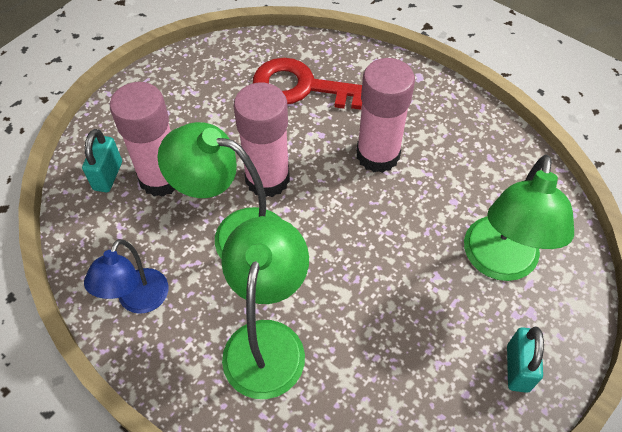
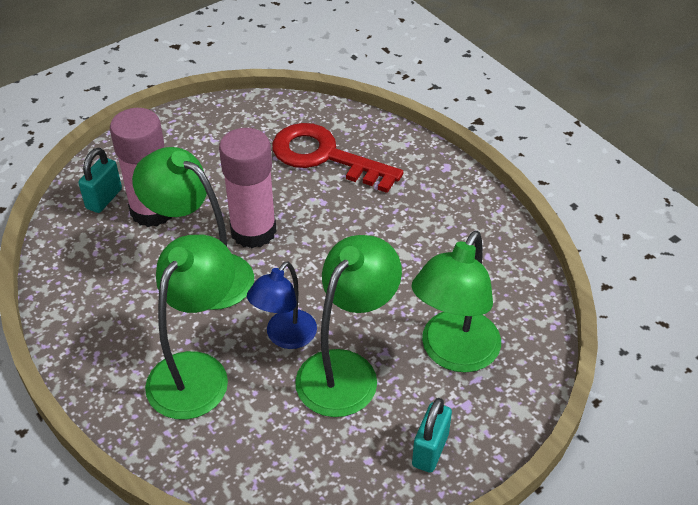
camera: 15 degrees right, 10 degrees down
blue lamp [84,239,168,314] -> blue lamp moved to [247,261,317,349]
pink glue stick [357,58,415,173] -> none
none -> green lamp [295,235,402,417]

